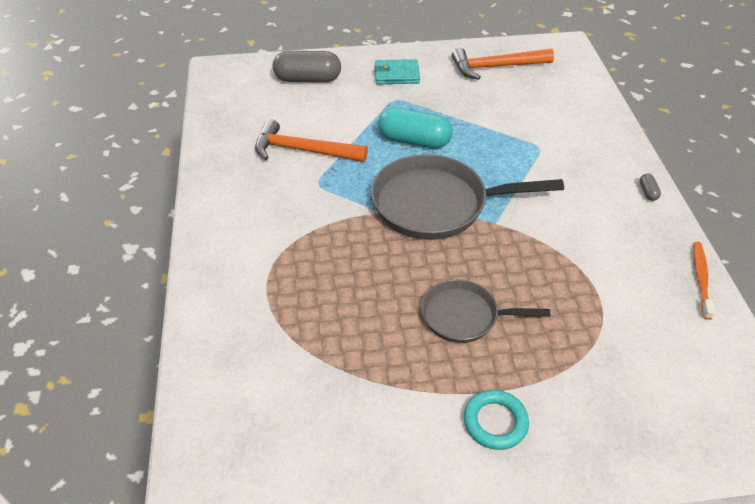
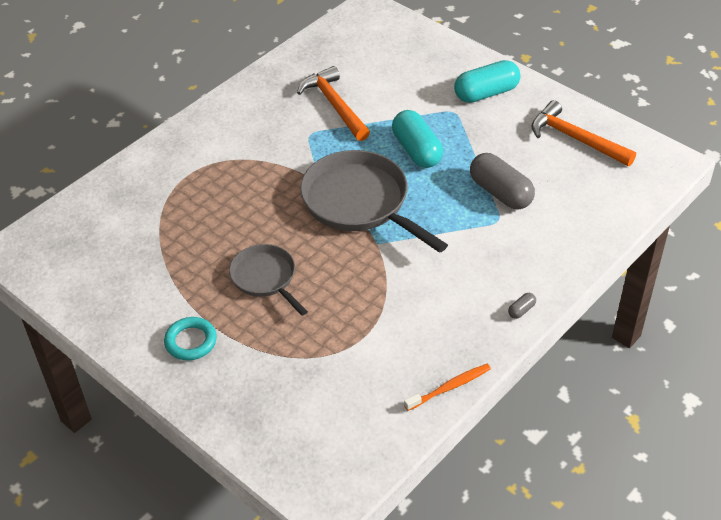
camera: 50 degrees right, 0 degrees up
grey capsule [273,51,341,82] -> grey capsule moved to [470,153,535,209]
turquoise wallet [374,59,420,84] -> turquoise capsule [454,60,520,103]

